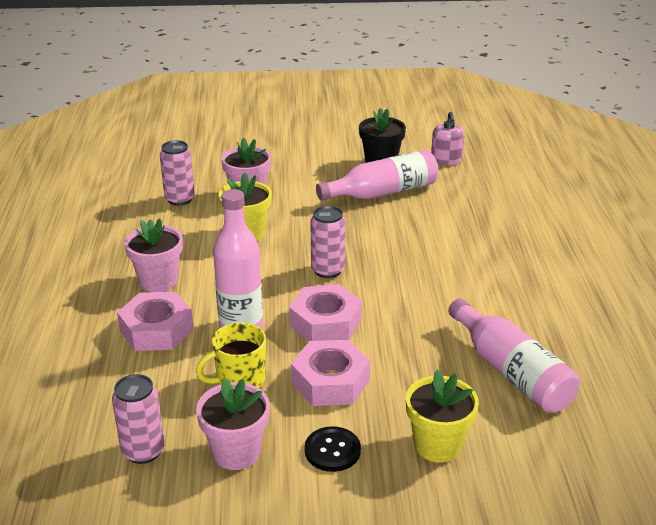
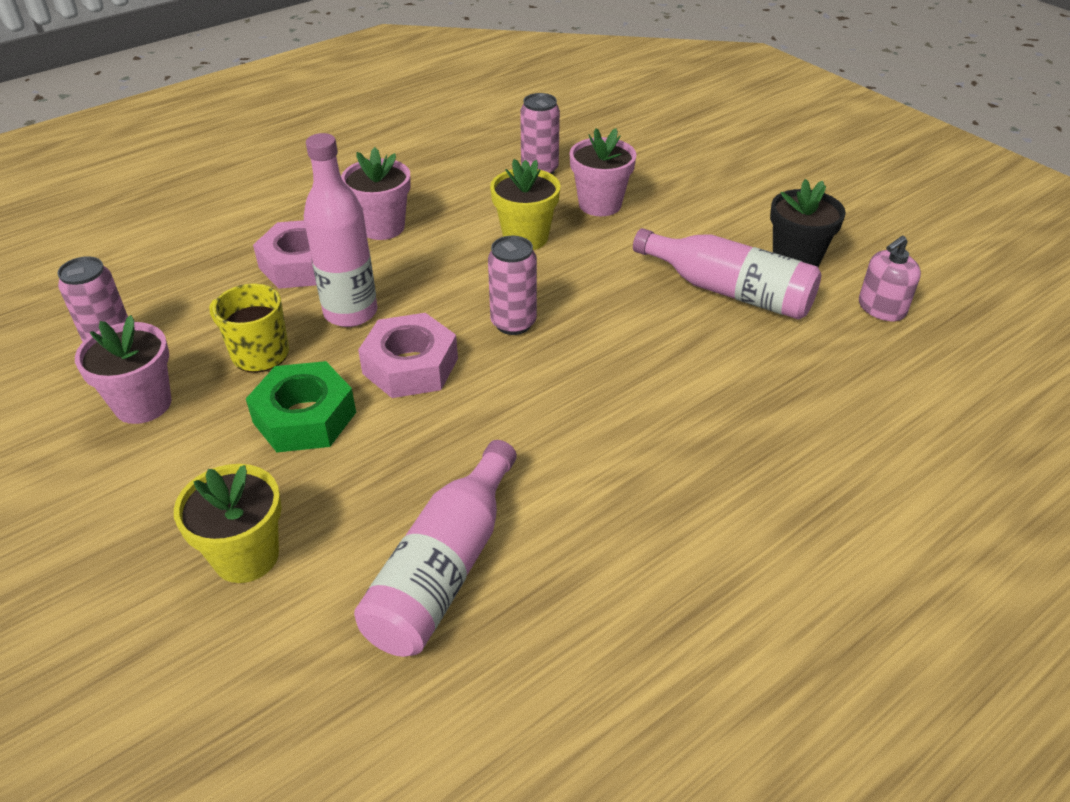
camera: 55 degrees right, 10 degrees up
pink nut [291,340,370,406] -> green nut [246,361,356,452]
black button [305,426,361,472] -> none

